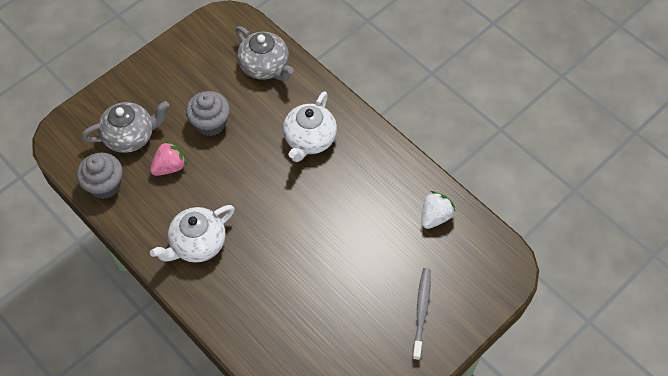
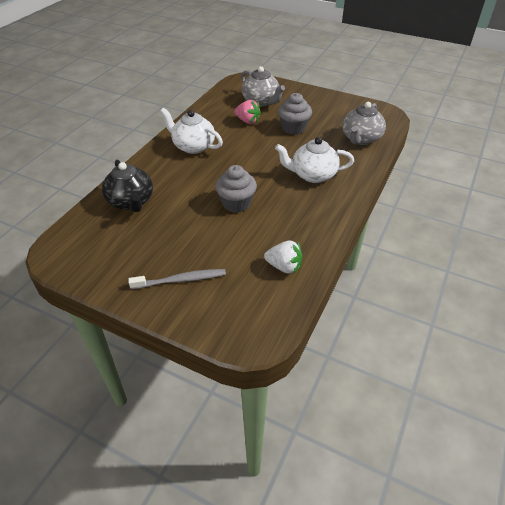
camera: 70 degrees right, 15 degrees down
grey cupcake [77,153,123,199] -> grey cupcake moved to [215,165,257,213]
none -> black teapot [102,160,153,212]

